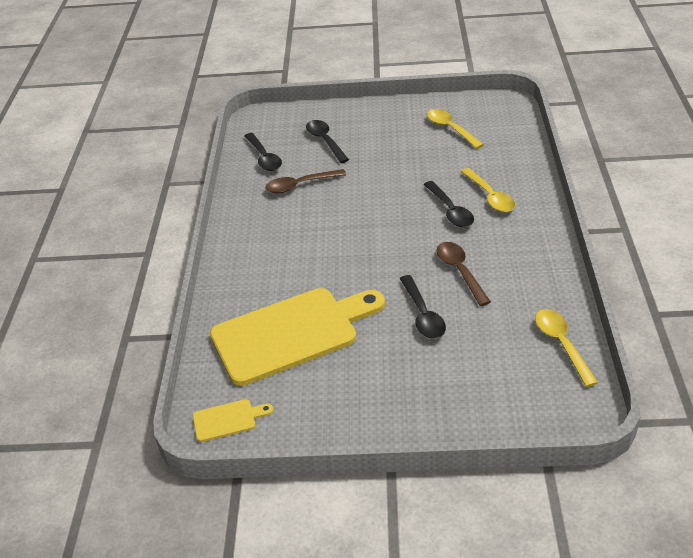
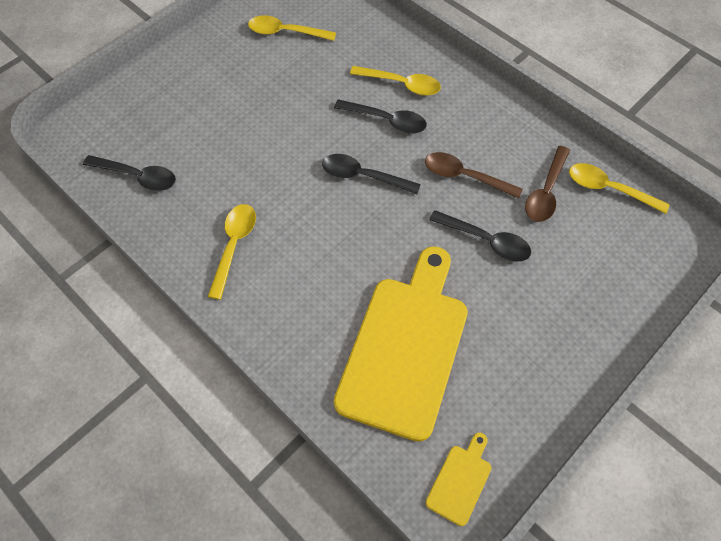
camera: 50 degrees left, 20 degrees up
brown spoon [265,169,346,193] -> brown spoon moved to [525,146,570,222]
black spoon [306,120,349,163] -> black spoon moved to [322,154,421,194]
none -> yellow spoon [208,204,256,300]

